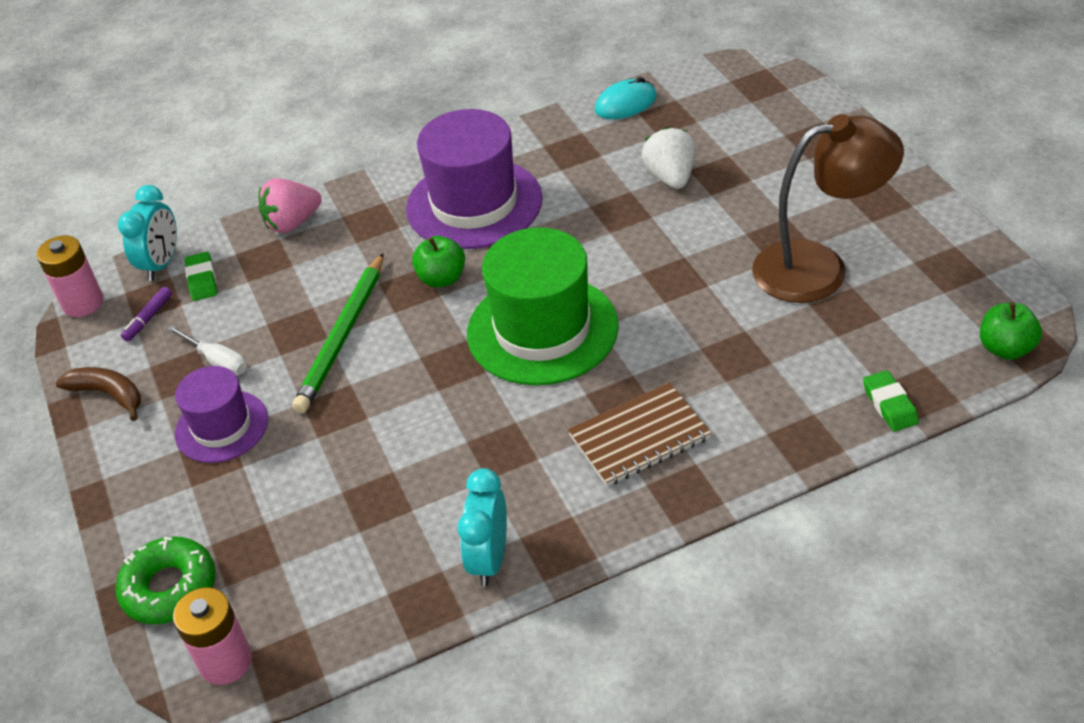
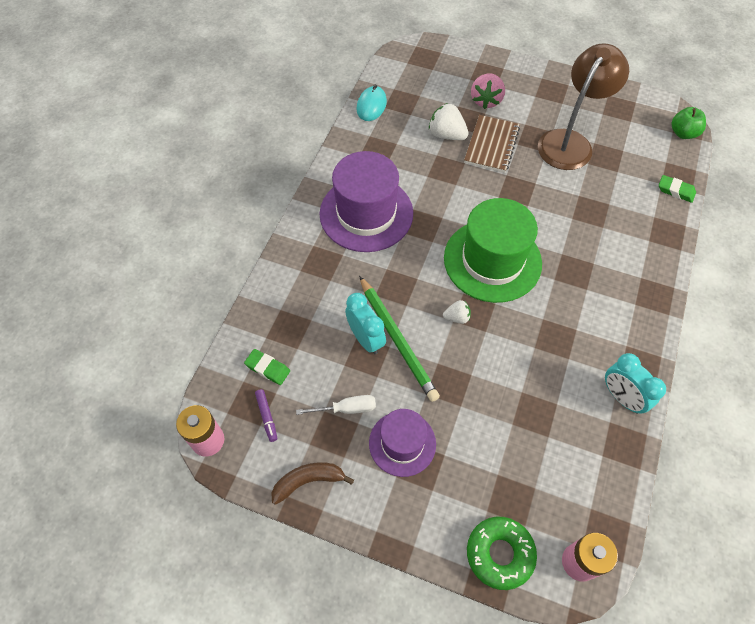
camera: 50 degrees left, 15 degrees up
turquoise clock [118,185,177,281] -> turquoise clock moved to [345,293,386,355]
pink strawberry [258,178,322,233] -> pink strawberry moved to [471,74,505,109]
green apple [412,236,465,287] -> none
brown notebook [568,383,711,486] -> brown notebook moved to [464,115,520,173]
none -> white strawberry [443,300,471,324]

